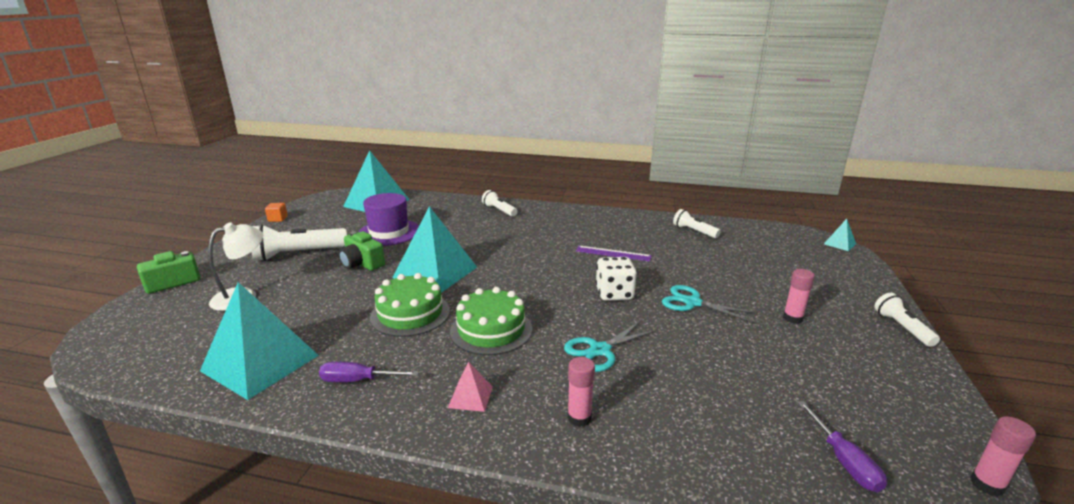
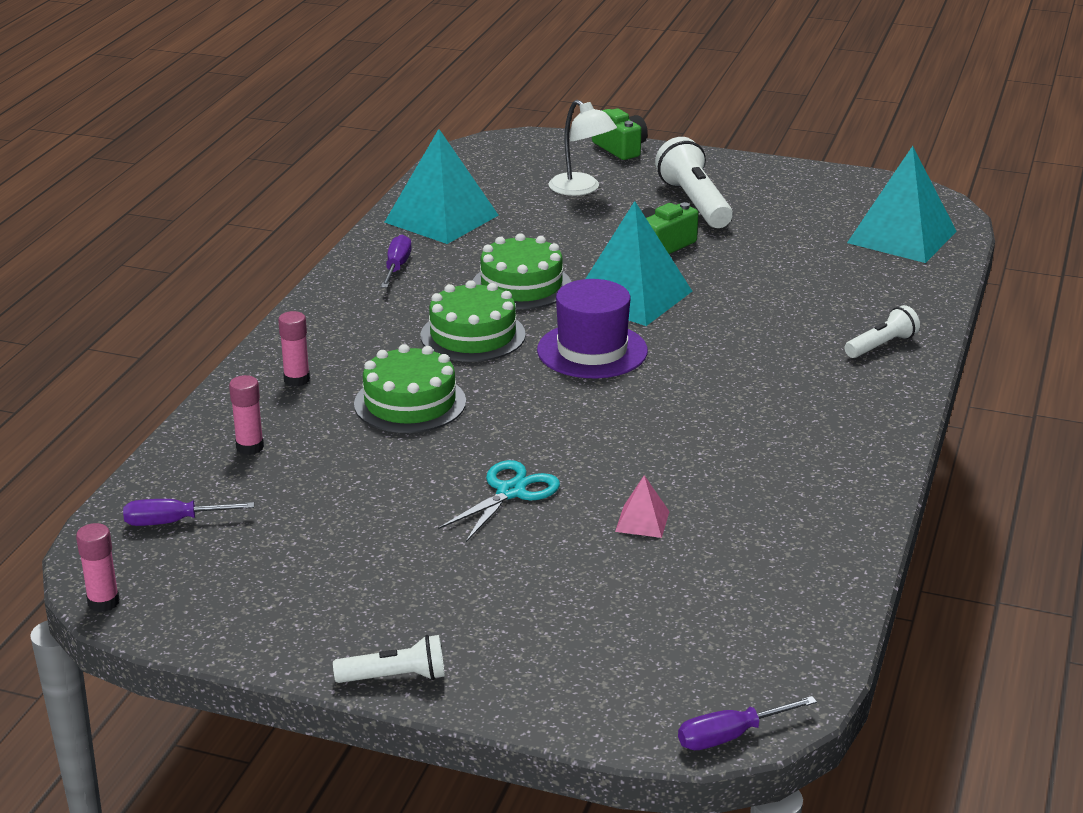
camera: 95 degrees right, 5 degrees up
orange cube [265,203,288,222] -> none
purple hat [358,193,419,246] -> purple hat moved to [537,279,648,378]
pink pyramid [448,362,493,412] -> pink pyramid moved to [615,475,670,538]
turquoise scissors [564,321,657,372] -> green cake [354,344,466,433]
purple ruler [576,246,652,262] -> none
white dice [596,257,637,301] -> none
white flashlight [673,209,721,238] -> none
pink glue stick [783,269,815,324] -> pink glue stick moved to [229,375,264,455]
turquoise pyramid [824,219,856,251] -> purple screwdriver [678,696,817,750]

